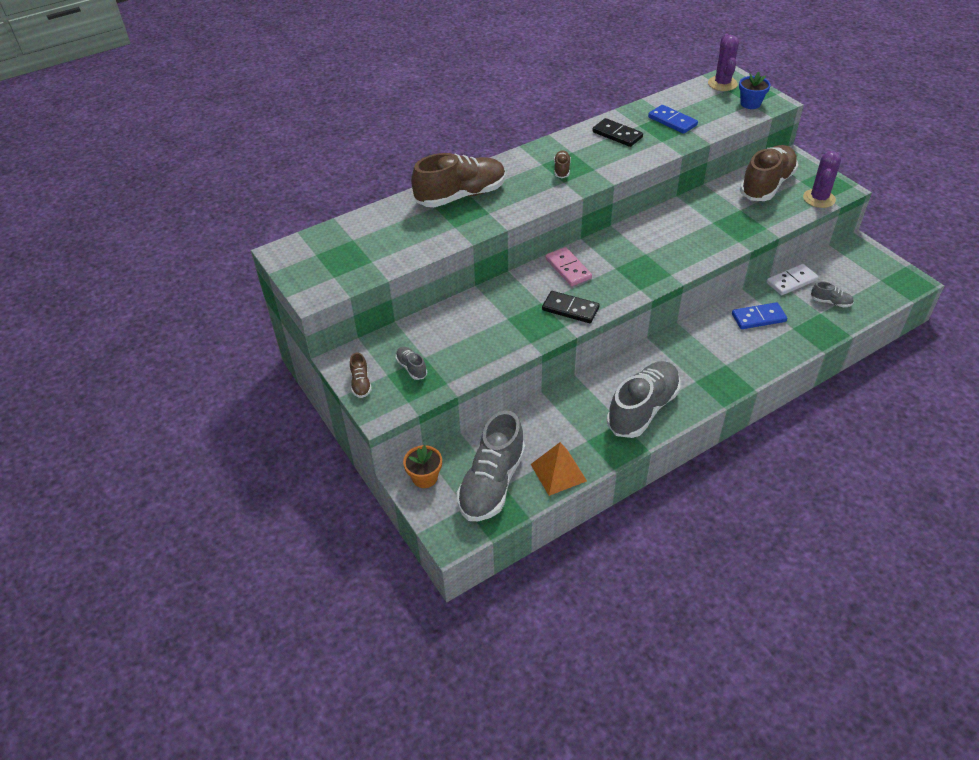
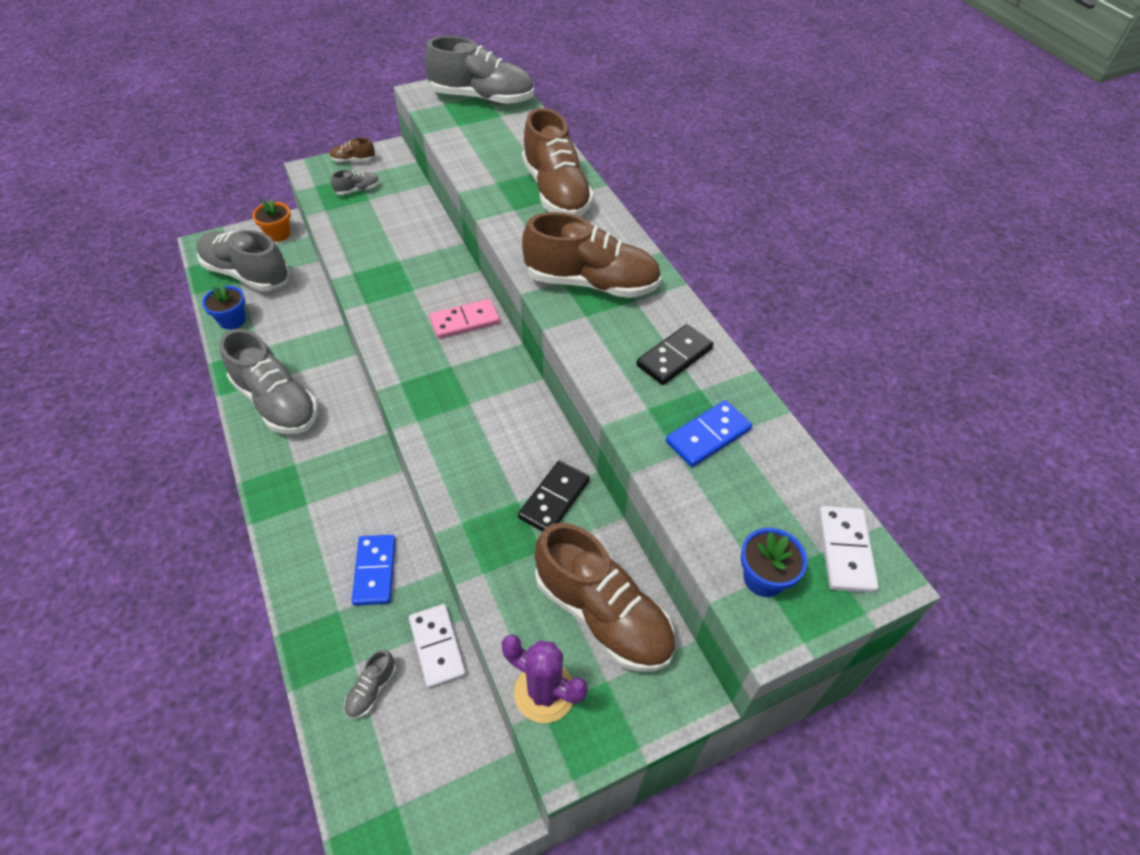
camera: 95 degrees right, 5 degrees up
orange pyramid [531,442,587,496] -> blue flower pot [202,284,246,330]
black domino [542,291,599,323] -> black domino moved to [518,461,590,532]
brown shoe [554,150,571,178] -> brown shoe [522,212,662,298], size x2.33
purple cactus [708,34,739,91] -> white domino [818,506,878,593]
none -> grey shoe [425,36,534,105]

